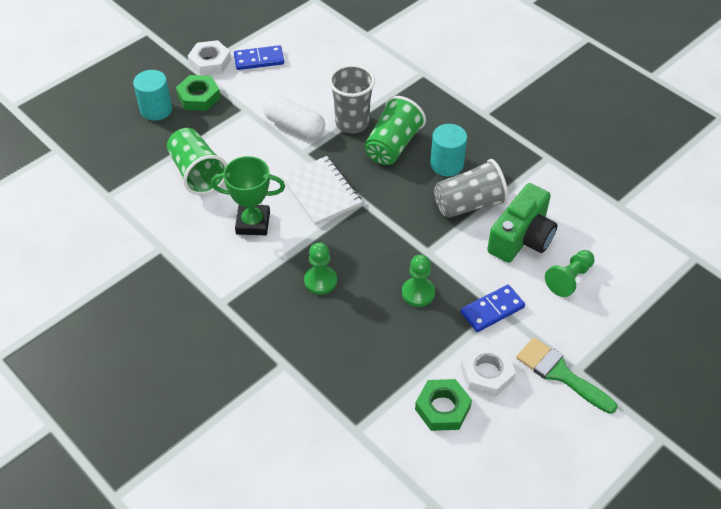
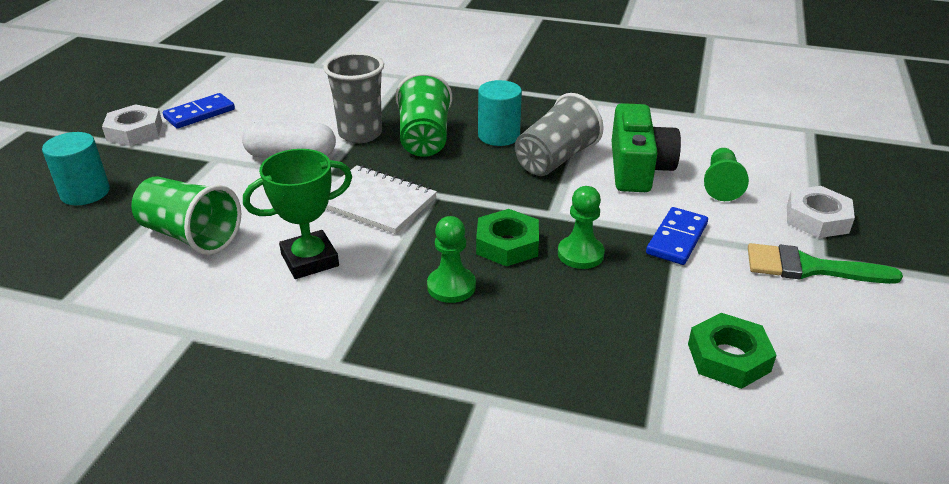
camera: 30 degrees left, 15 degrees down
green nut [176,75,221,111] -> green nut moved to [476,209,539,267]
white nut [461,343,516,397] -> white nut moved to [787,186,855,238]

